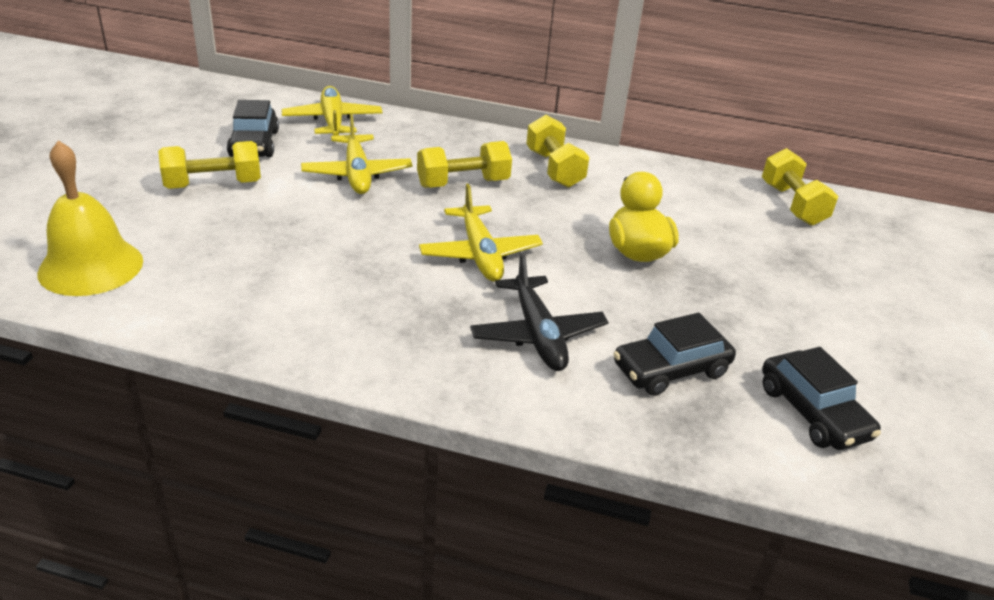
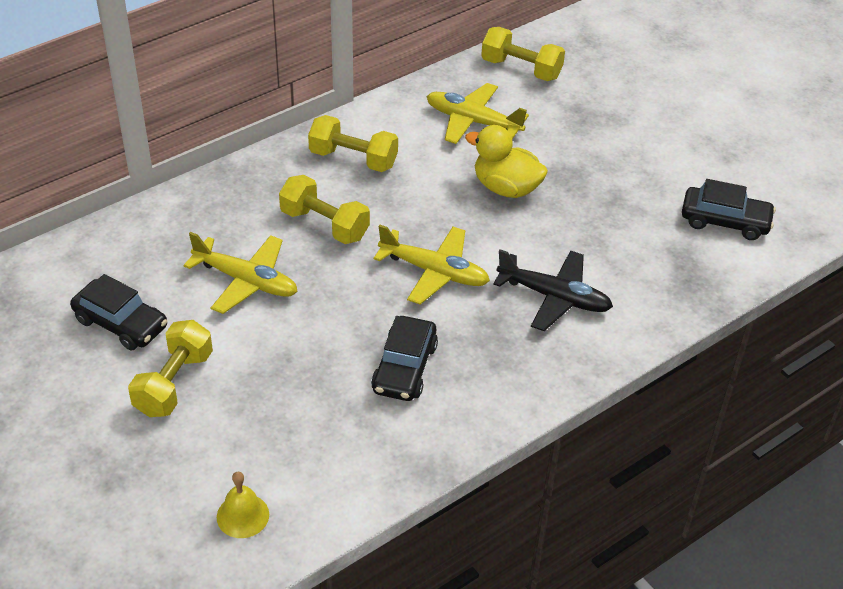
camera: 50 degrees left, 10 degrees up
yellow bell [37,140,143,296] -> yellow bell [217,472,269,538], size x0.54
yellow plane [282,86,383,136] -> yellow plane moved to [427,83,529,144]
yellow dumbbell [417,141,512,188] -> yellow dumbbell turned 75 degrees counterclockwise [279,175,370,244]
black car [613,313,736,396] -> black car moved to [371,316,438,401]

